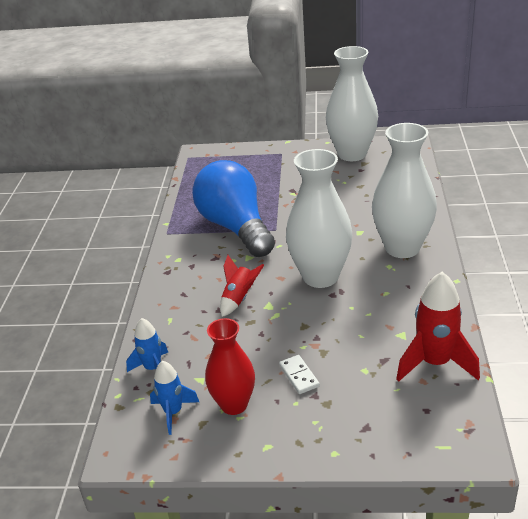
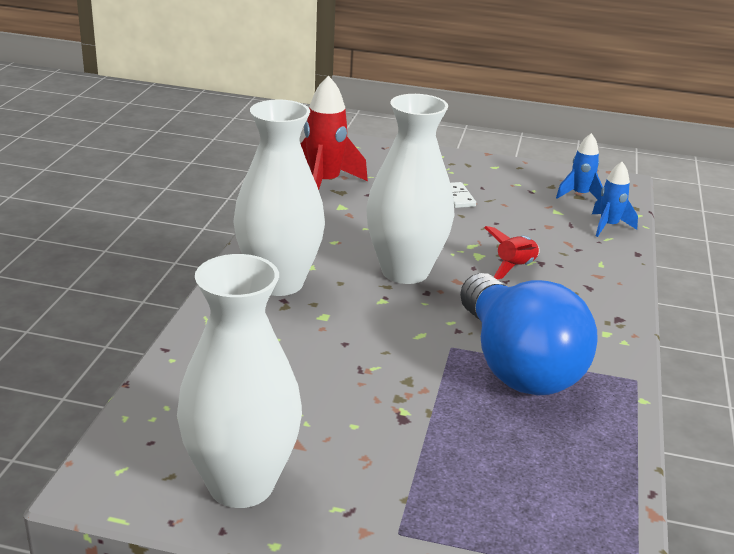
camera: 175 degrees left, 5 degrees down
red vase [205,318,255,415] -> none

